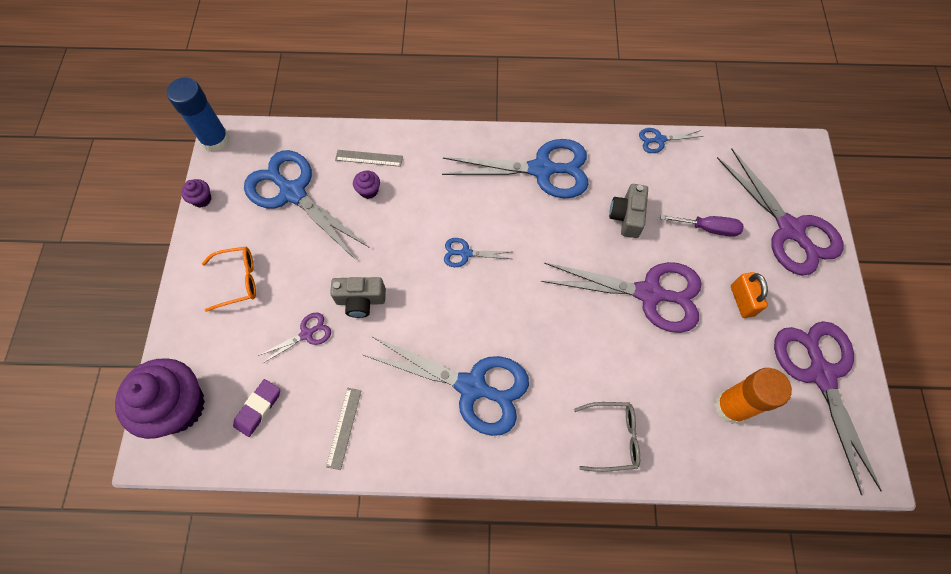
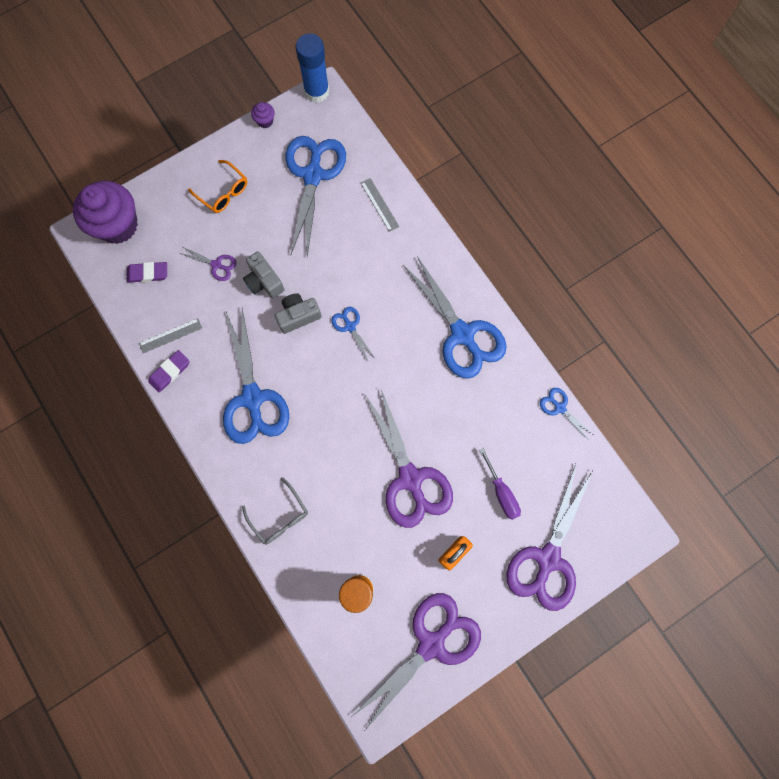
camera: 55 degrees right, 10 degrees up
purple cupcake [353,171,380,199] -> none
grey camera [609,184,648,238] -> grey camera moved to [275,293,322,334]
none -> purple eraser [148,350,190,393]

